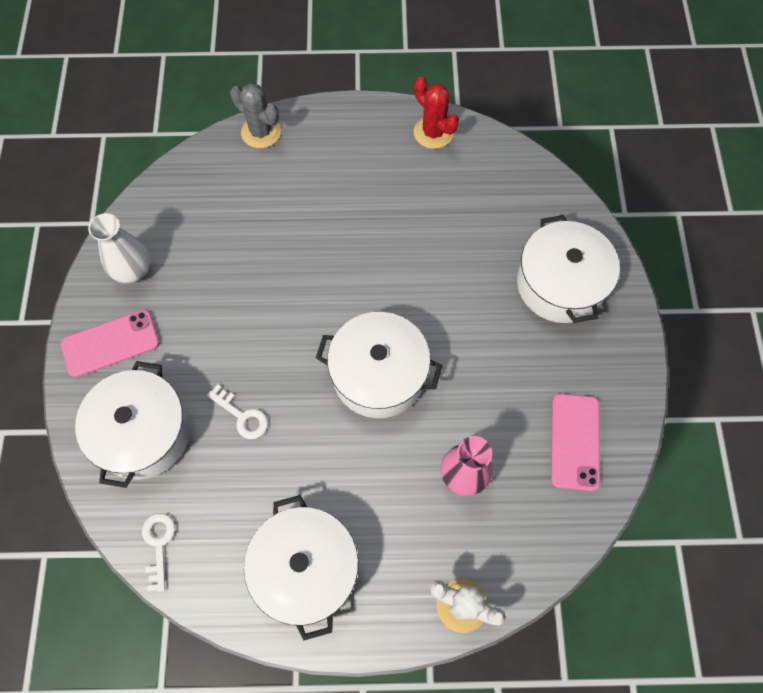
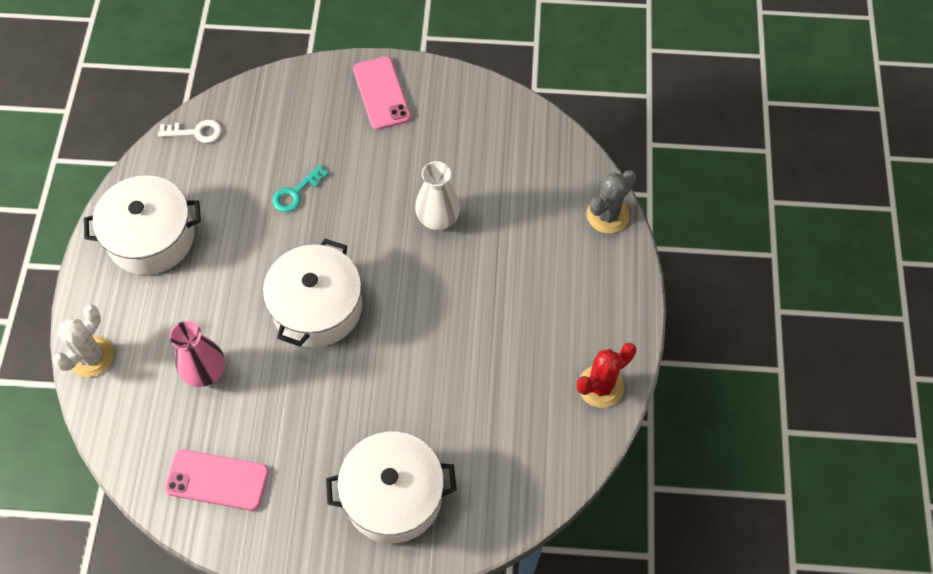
camera: 95 degrees right, 5 degrees down
white pot [75,361,190,488] -> none
white vase [88,213,150,283] -> white vase moved to [415,161,460,230]
white key [207,384,268,439] -> turquoise key [272,165,329,212]

